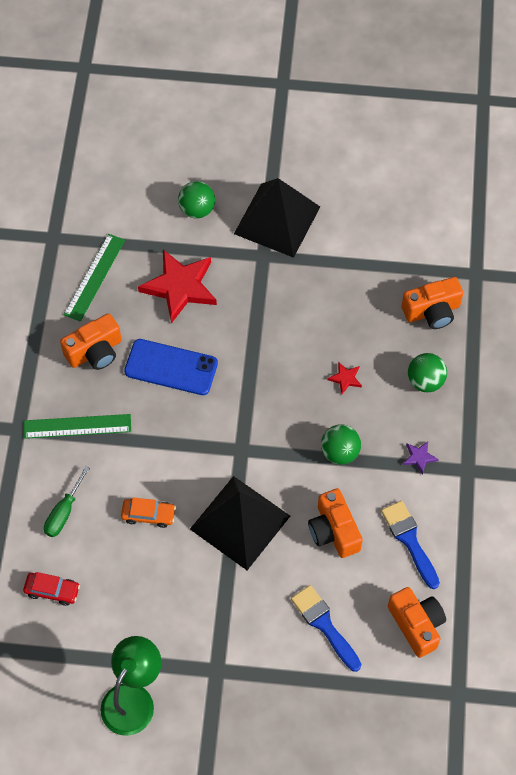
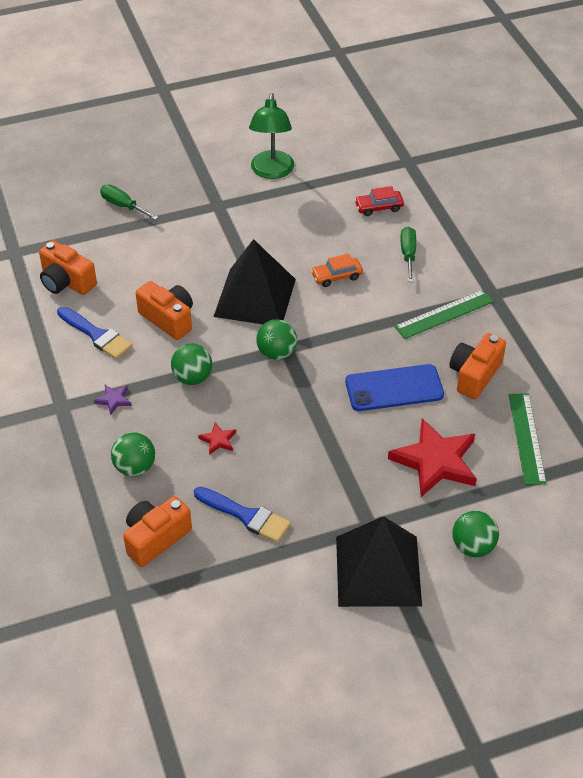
camera: 155 degrees right, 15 degrees down
blue brush [291,585,361,672] -> blue brush moved to [194,487,291,543]
none -> green screwdriver [100,185,159,220]
none -> green ball [256,319,297,360]

